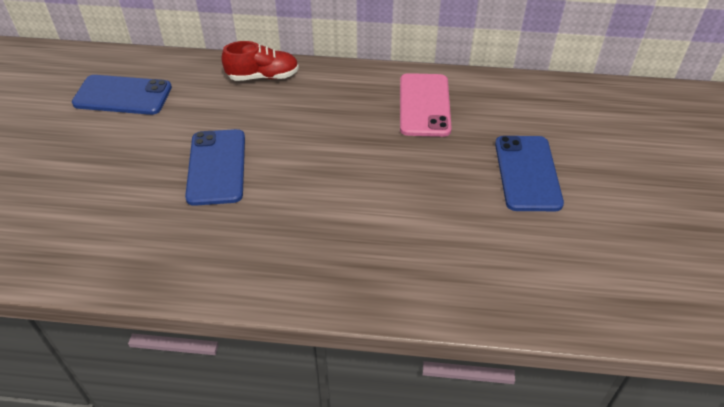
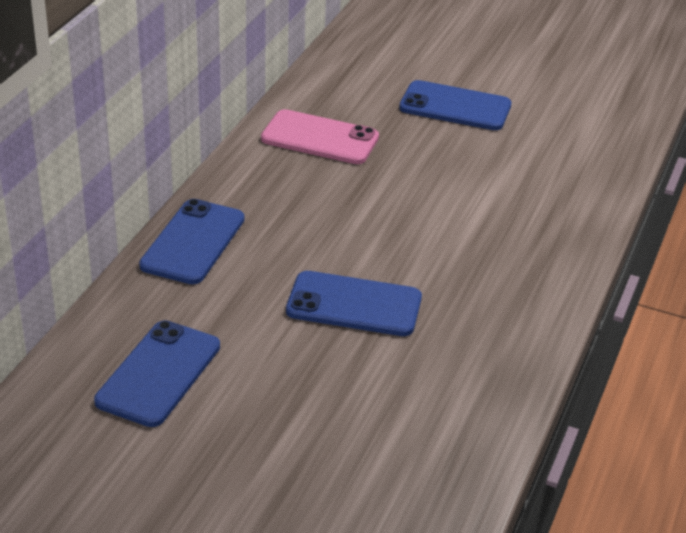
camera: 75 degrees left, 10 degrees down
red shoe [221,41,299,81] -> blue phone [139,199,244,284]

